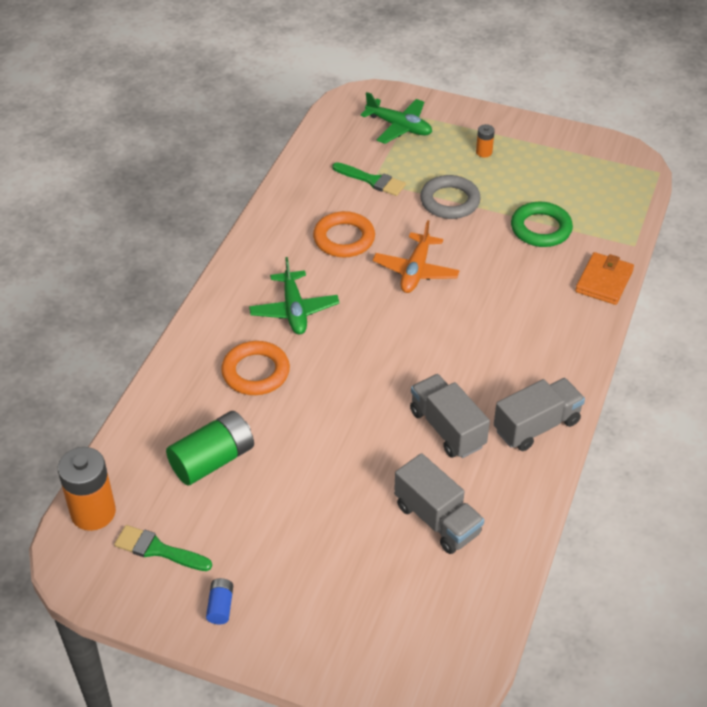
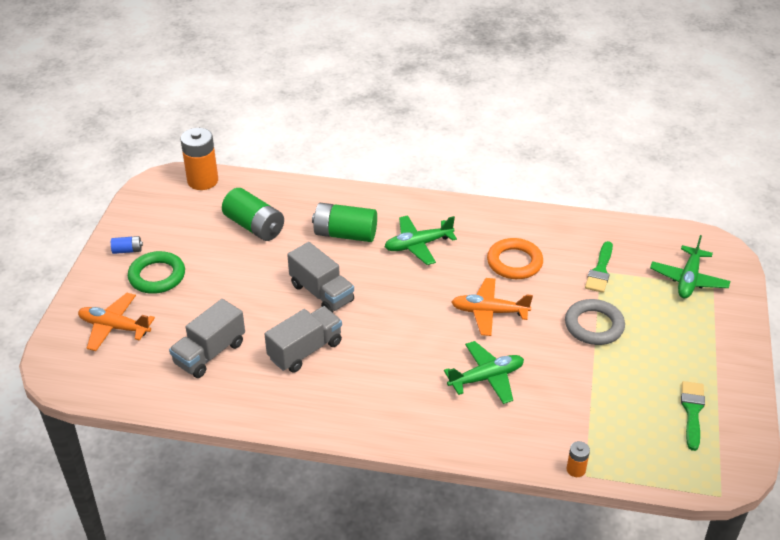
camera: 80 degrees right, 5 degrees down
green brush [114,525,212,571] -> green brush moved to [681,381,705,451]
orange ring [221,341,290,395] -> green battery [312,203,377,242]
orange battery [476,124,495,158] -> orange battery moved to [567,441,590,477]
grey truck [494,378,585,451] -> grey truck moved to [287,242,354,313]
green ring [511,202,573,247] -> green ring moved to [128,251,185,294]
orange wallet [575,252,634,305] -> none
none -> orange plane [78,293,155,351]
none -> green plane [444,341,524,404]

